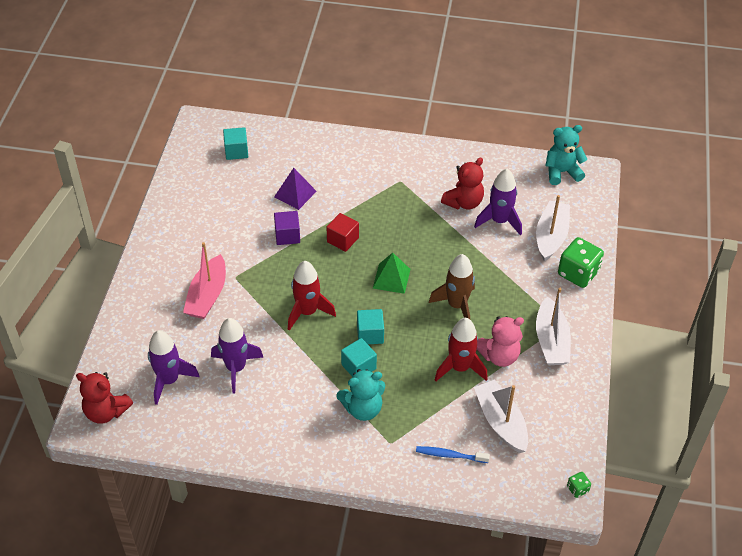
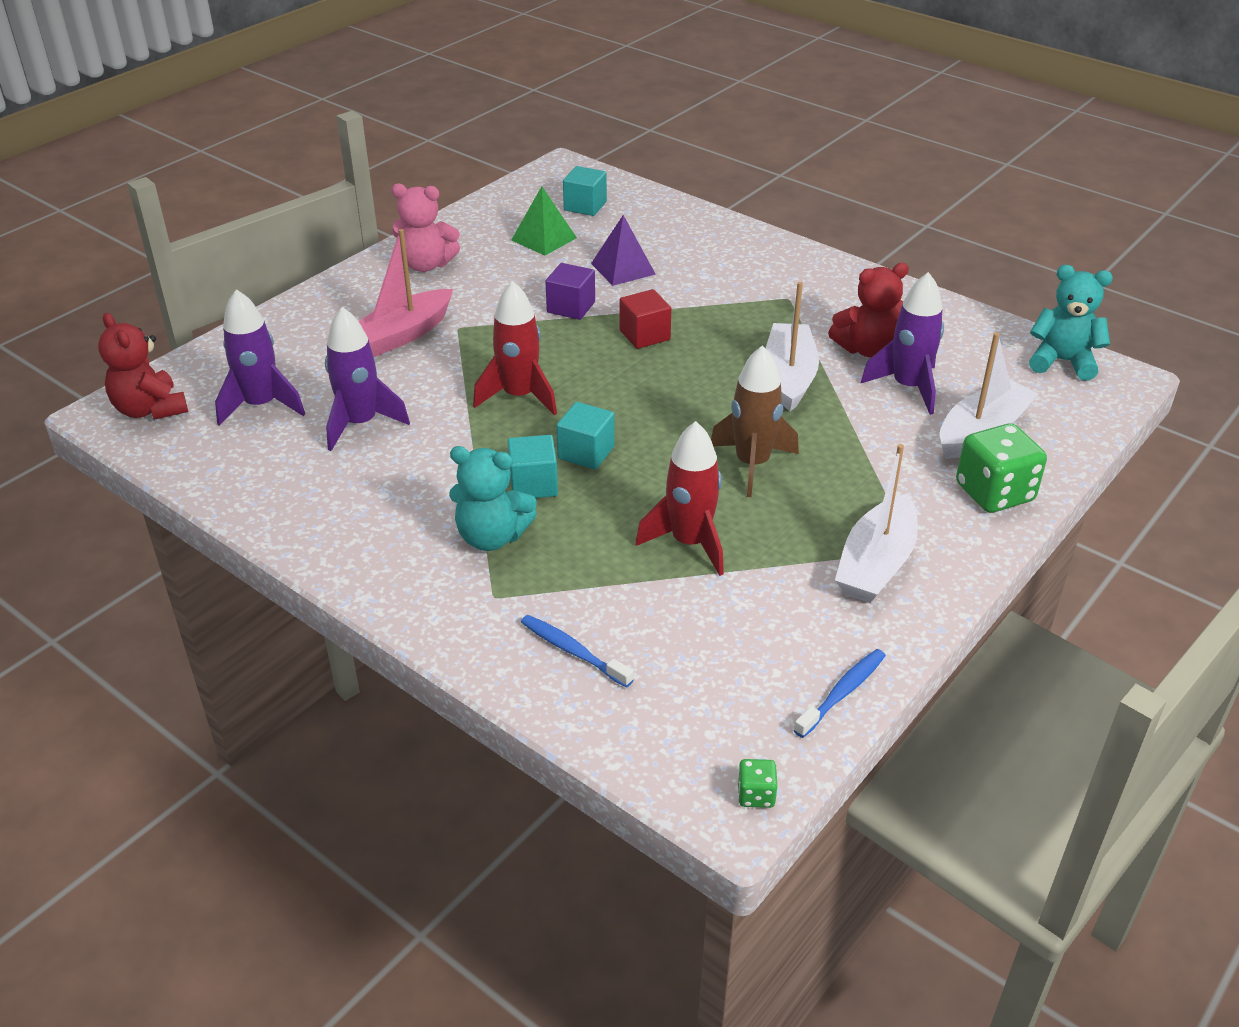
camera: 30 degrees right, 10 degrees down
green pyramid [373,253,410,294] -> green pyramid moved to [511,186,577,256]
white boat [474,379,528,453] -> white boat moved to [766,282,819,412]
pink teddy bear [477,316,524,367] -> pink teddy bear moved to [392,183,460,272]
none -> blue toothbrush [794,649,886,738]

